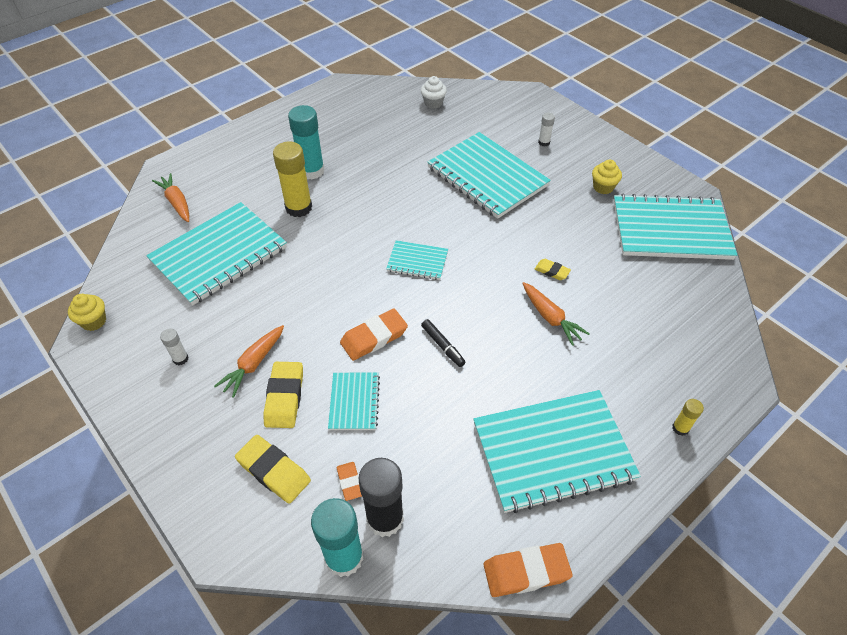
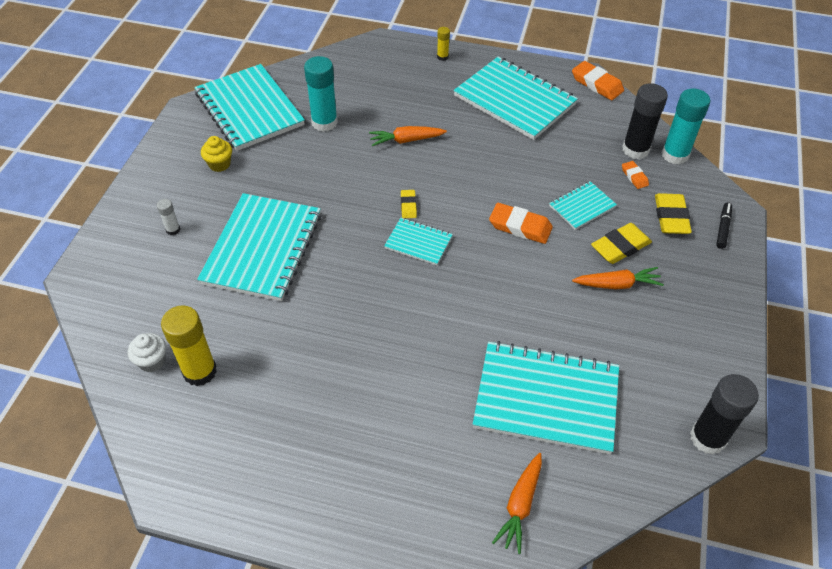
camera: 125 degrees left, 0 degrees up
yellow cupcake [68,294,106,331] -> black glue stick [690,374,759,455]
white glue stick [160,329,188,365] -> none
yellow glue stick [273,141,312,217] -> yellow glue stick moved to [161,305,217,386]
turquoise glue stick [288,105,325,180] -> turquoise glue stick moved to [304,56,338,132]
orange eraser [337,462,362,501] -> orange eraser turned 60 degrees counterclockwise [622,161,649,189]
turquoise notebook [386,240,448,280] -> turquoise notebook turned 45 degrees counterclockwise [384,218,453,265]
black marker [421,319,465,367] -> black marker moved to [716,202,732,249]
orange carrot [522,282,590,346] -> orange carrot turned 120 degrees counterclockwise [369,126,447,146]
yellow eraser [535,259,571,280] -> yellow eraser moved to [401,190,417,218]

